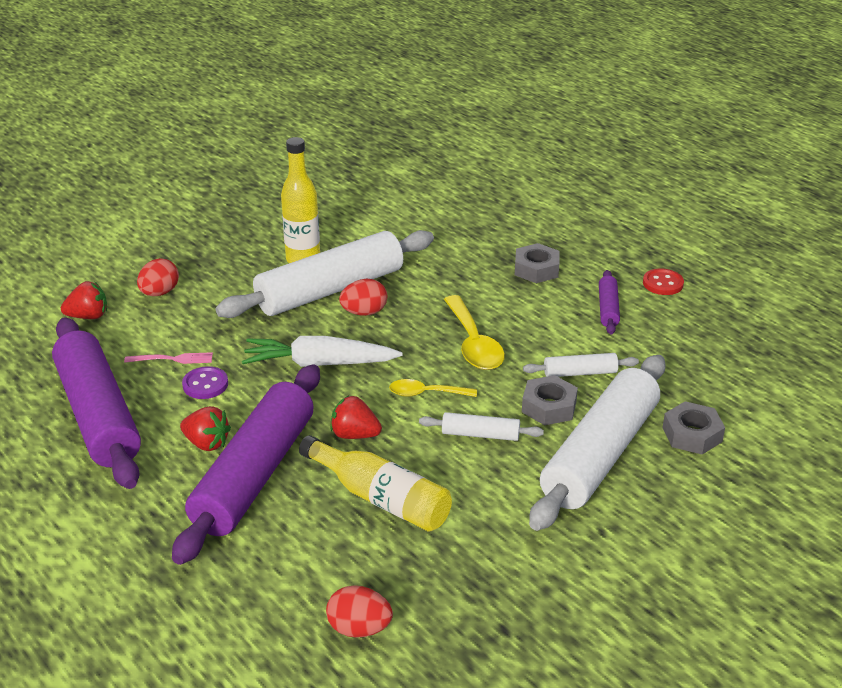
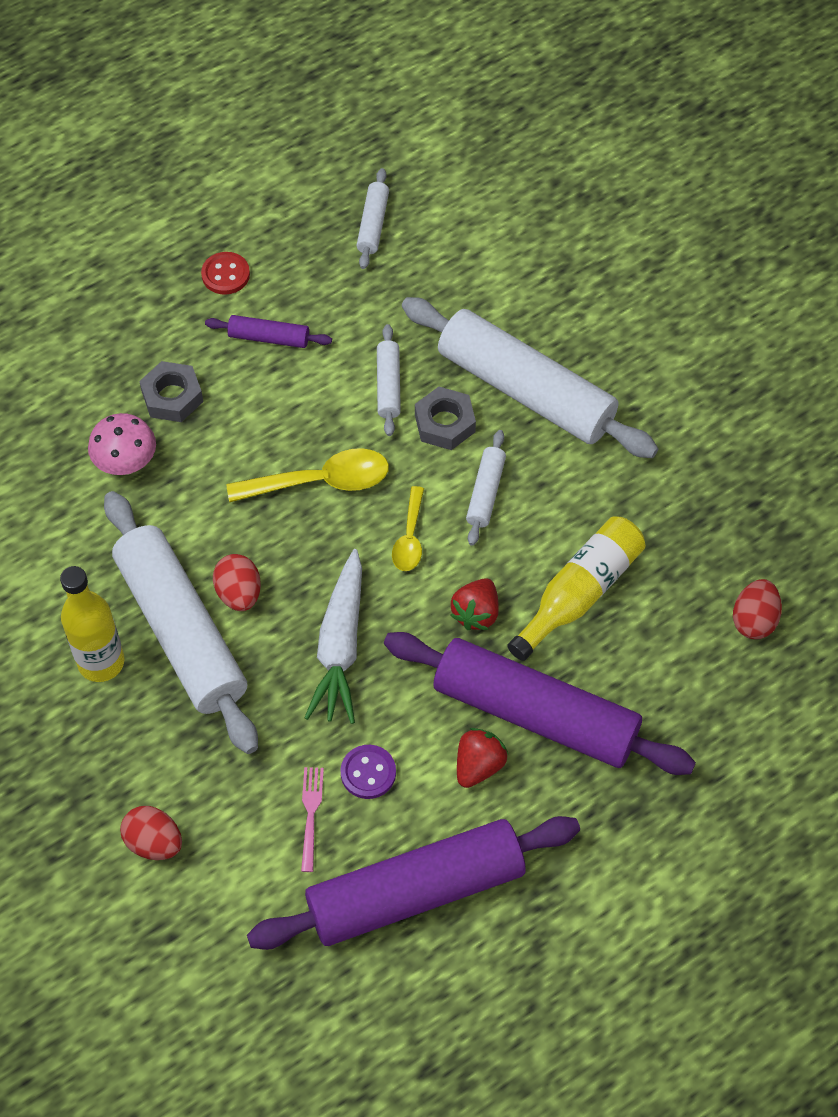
camera: 85 degrees left, 25 degrees up
red strawberry [61,281,107,319] -> none
grey nut [662,401,725,454] -> none
none -> pink mushroom [88,413,156,475]
none -> white rolling pin [356,168,389,269]

